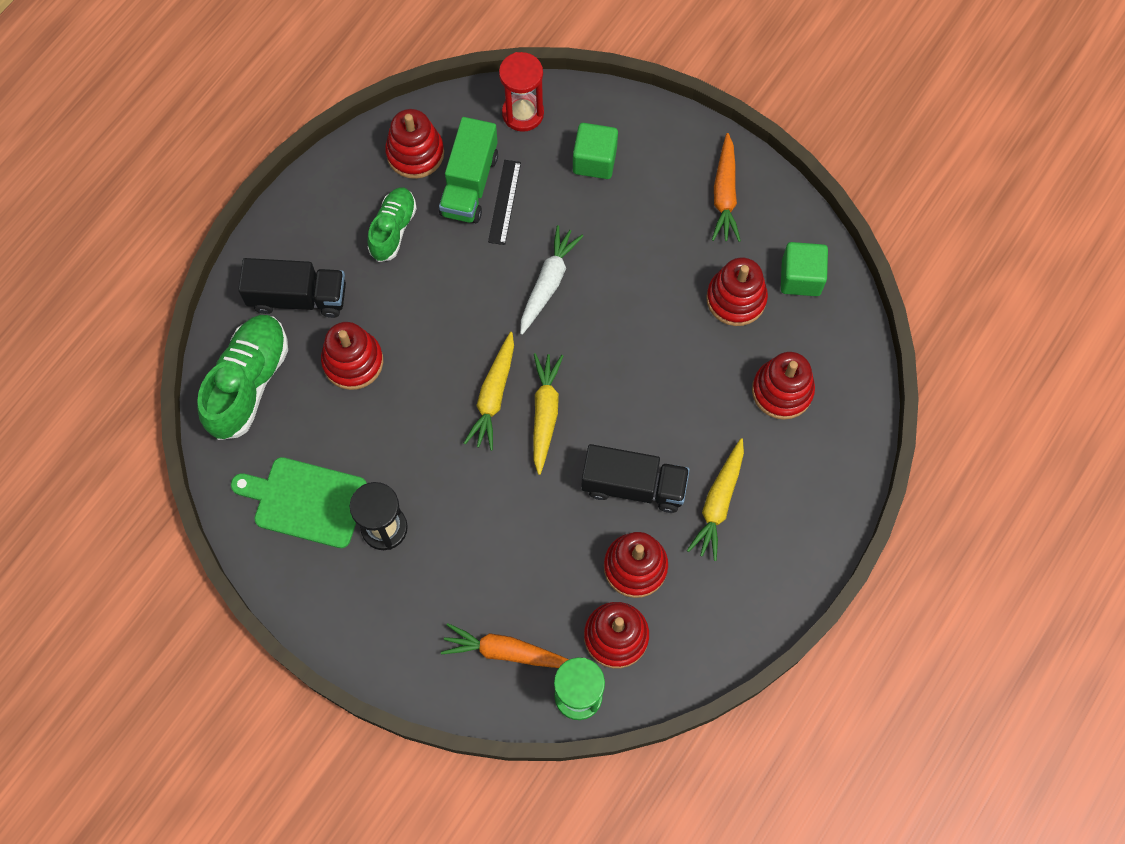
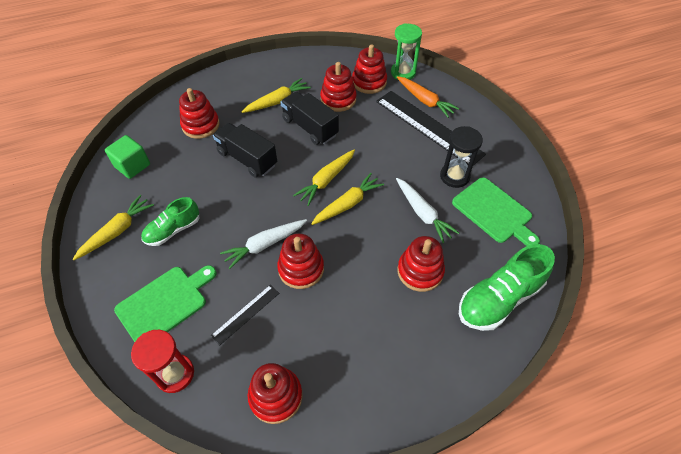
camera: 145 degrees left, 15 degrees down
black truck [238,258,346,318] -> black truck moved to [213,123,277,177]
green shoe [368,187,417,262] -> green shoe moved to [141,197,199,246]
green truck [439,117,498,223] -> none
green cube [573,123,618,179] -> green cutting board [114,265,216,342]
red stacking toy [706,258,768,326] -> red stacking toy moved to [277,233,324,289]
orange carrot [712,133,741,242] -> yellow carrot [73,195,154,260]
none -> black ruler [376,91,486,166]
none -> white carrot [396,178,459,243]

